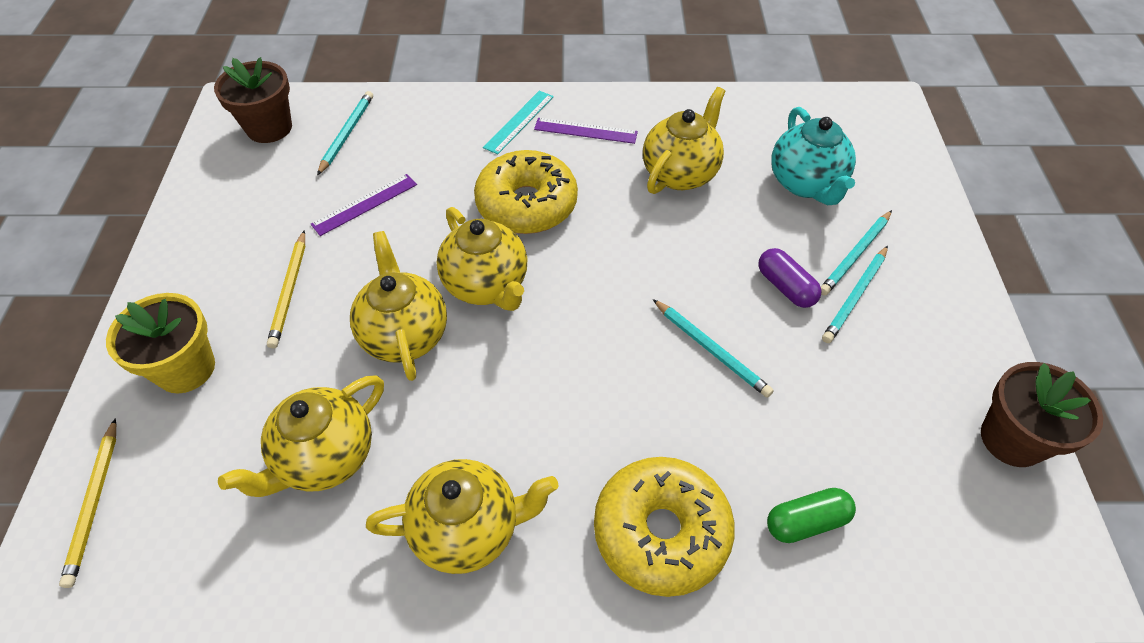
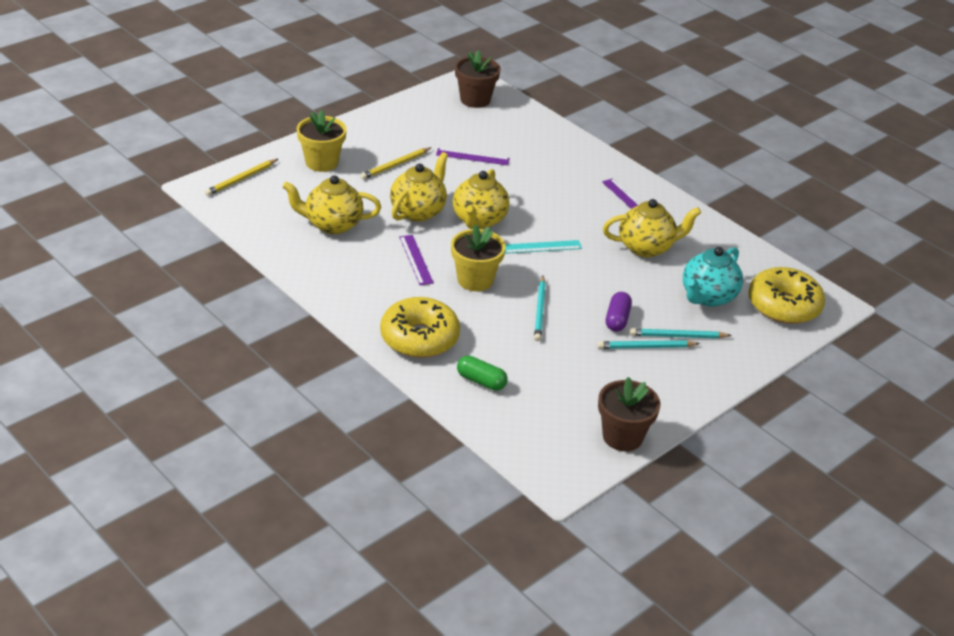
camera: 45 degrees right, 15 degrees down
turquoise pencil [317,91,373,175] -> none
yellow teapot [366,459,559,574] -> none
yellow donut [474,150,578,234] -> yellow donut moved to [748,267,825,324]
turquoise ruler [483,91,554,154] -> turquoise ruler moved to [505,240,582,254]
none -> purple ruler [399,235,434,285]
none -> yellow flower pot [451,224,506,291]

